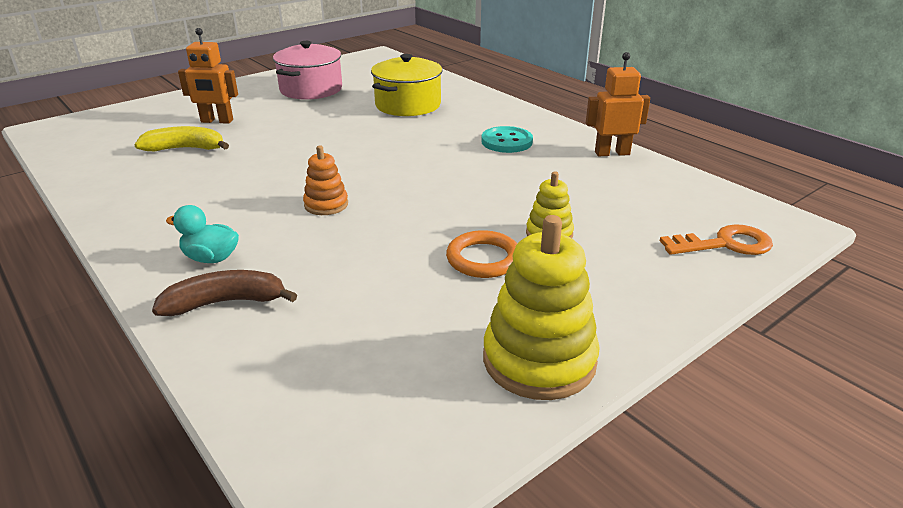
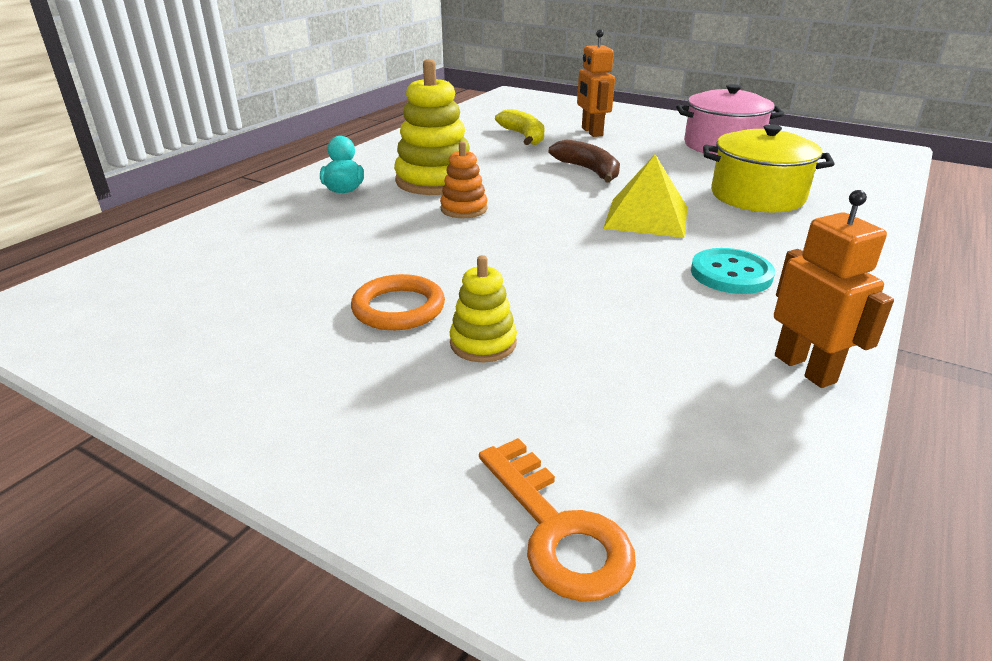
camera: 70 degrees right, 0 degrees up
brown banana [152,270,297,316] -> brown banana moved to [549,139,620,183]
yellow stacking toy [483,215,600,400] -> yellow stacking toy moved to [394,59,470,195]
none -> yellow pyramid [603,154,687,238]

